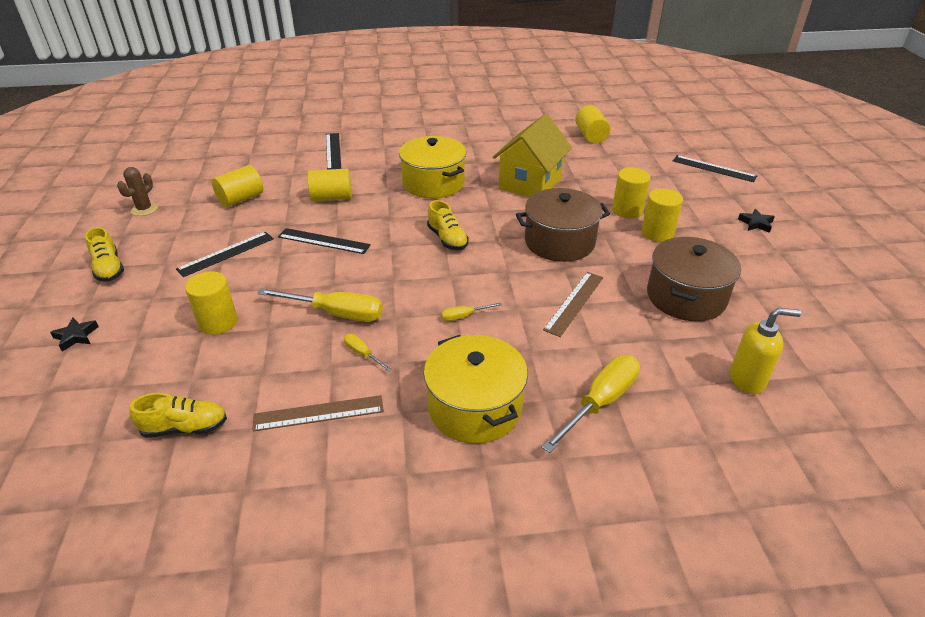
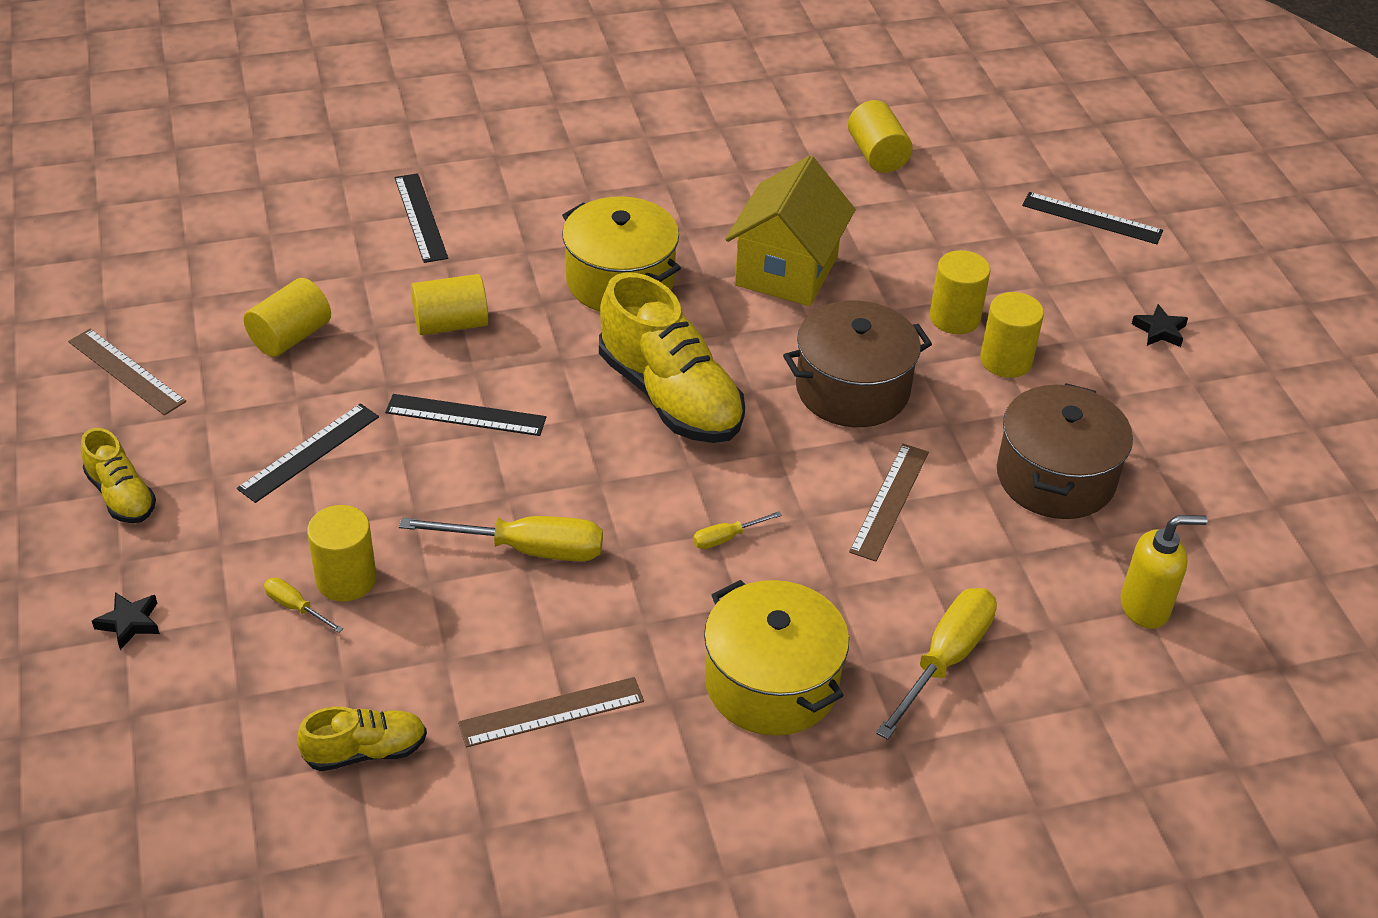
camera: 10 degrees left, 5 degrees up
brown cactus [117,167,158,216] -> brown ruler [68,329,186,415]
yellow screwdriver [344,334,391,371] -> yellow screwdriver moved to [264,578,343,633]
yellow shoe [427,200,469,250] -> yellow shoe [599,272,745,443], size x1.93

